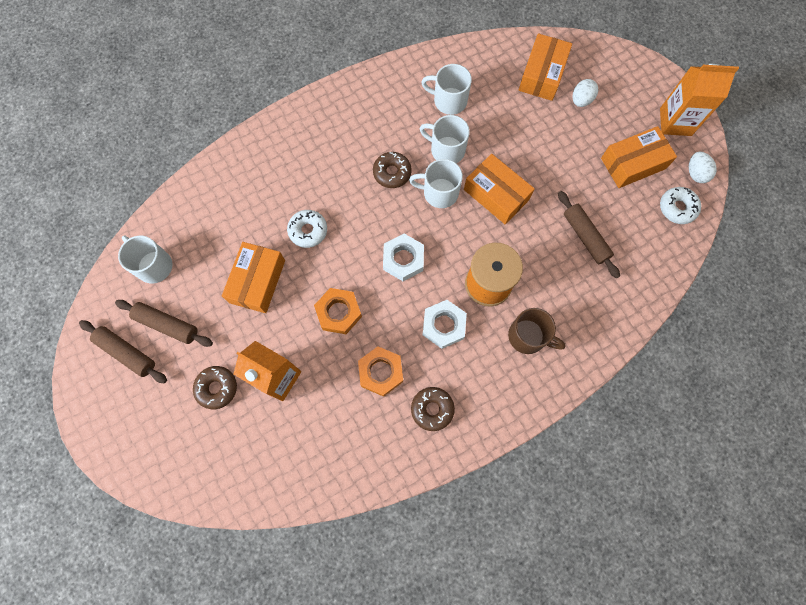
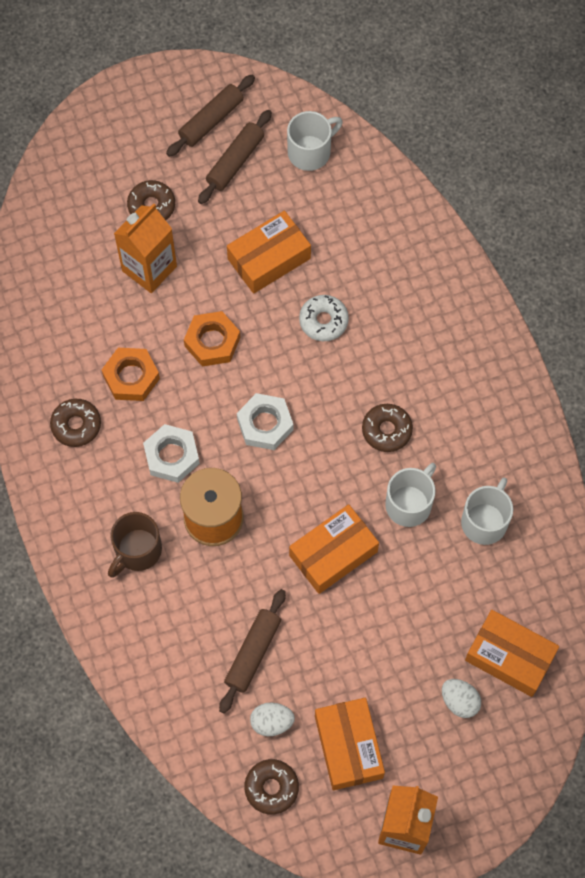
camera: 100 degrees right, 5 degrees down
orange box [222,242,285,313] -> orange box turned 60 degrees counterclockwise [227,211,311,294]
white mug [409,159,463,208] -> none
brown rolling pin [558,191,620,278] -> brown rolling pin turned 45 degrees counterclockwise [219,589,286,713]
white donut [660,187,701,224] -> brown donut [244,759,299,815]
white egg [689,152,717,183] -> white egg moved to [250,702,295,736]

